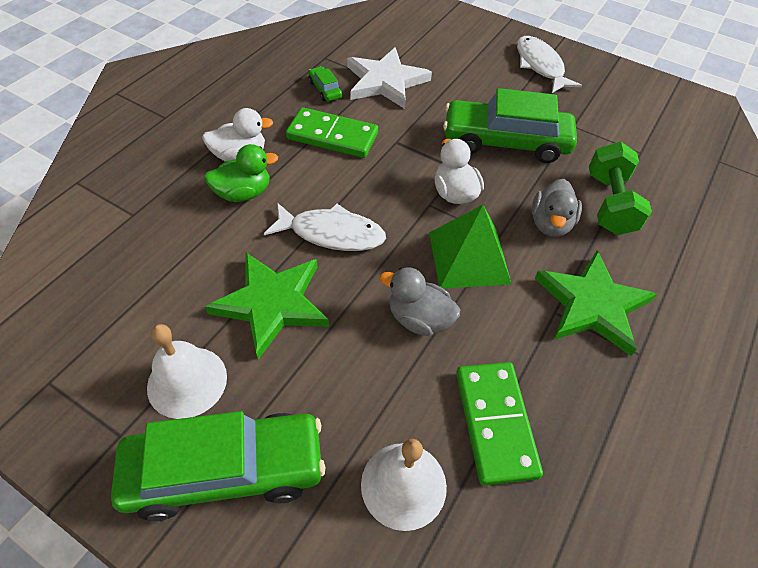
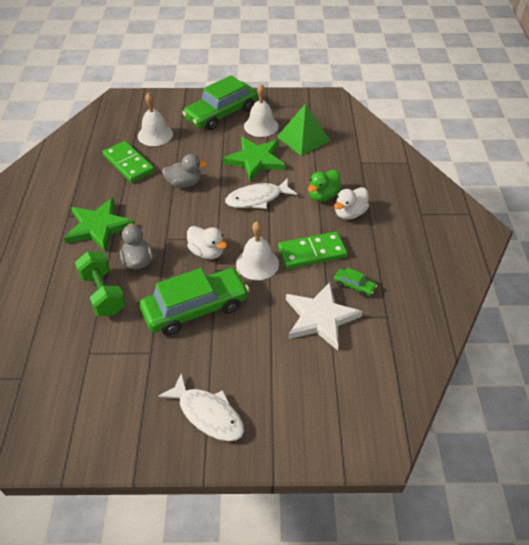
camera: 150 degrees right, 5 degrees down
green pyramid [429,205,512,288] -> green pyramid moved to [277,104,330,156]
none -> white bell [236,221,279,280]

